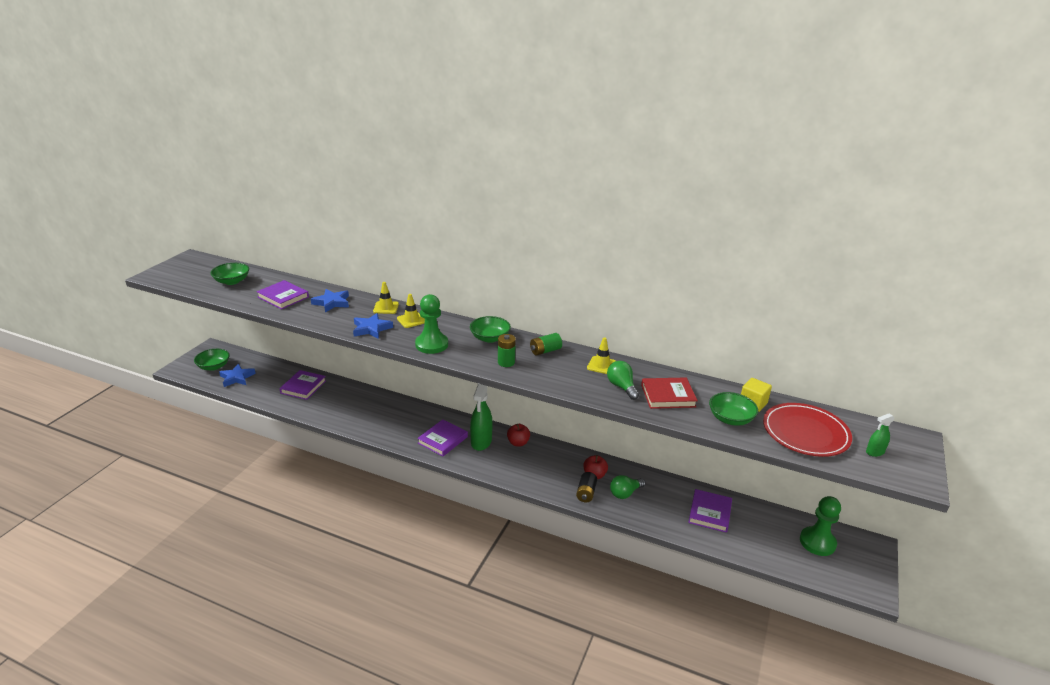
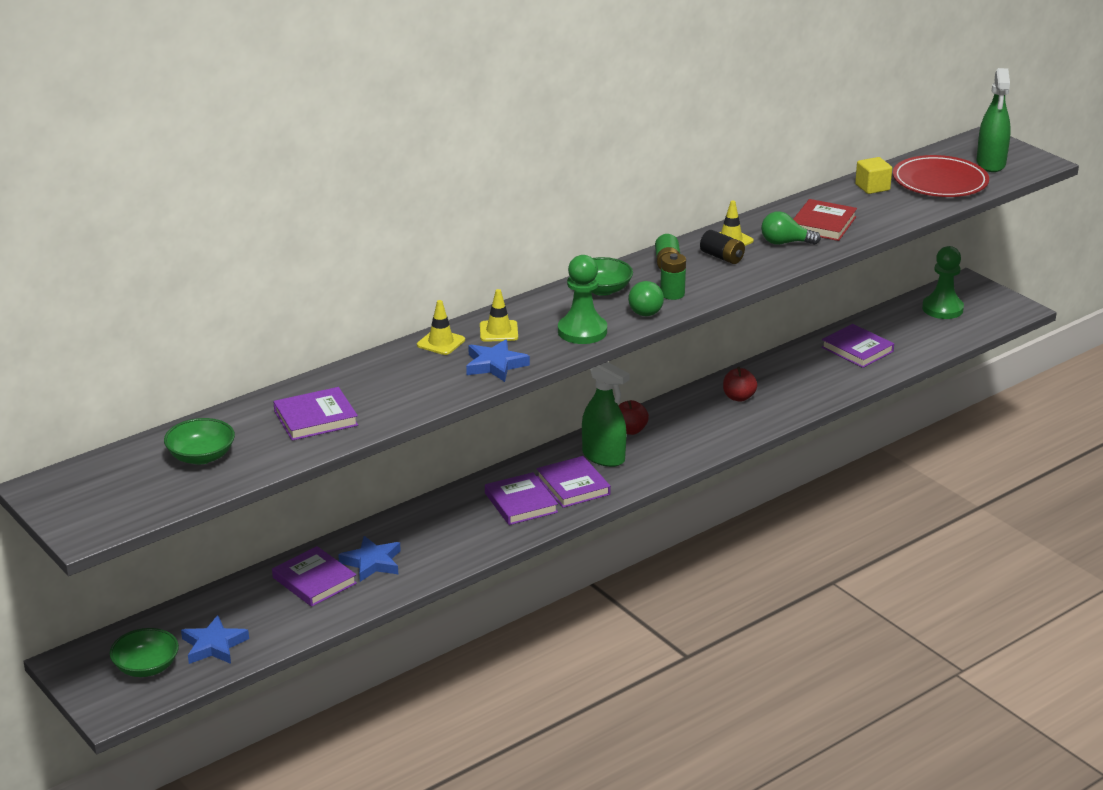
camera: 60 degrees left, 0 degrees up
blue star [311,289,349,313] -> blue star moved to [338,536,401,582]
black battery [576,472,597,502] -> black battery moved to [700,230,745,264]
green light bulb [610,475,646,499] -> green light bulb moved to [628,281,664,316]
green bowl [709,392,758,426] -> none
green spray bottle [866,413,895,457] -> green spray bottle [977,68,1011,172], size x1.98
none -> purple book [485,472,558,525]

